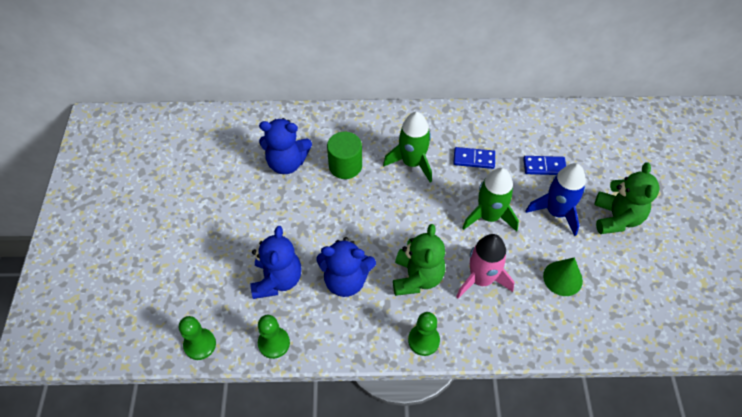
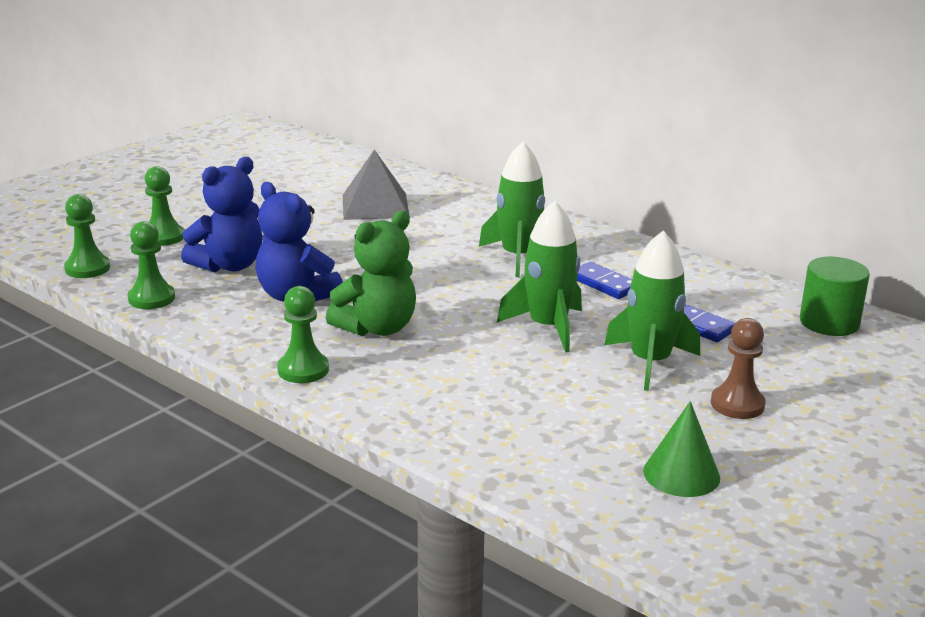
camera: 40 degrees right, 30 degrees down
blue teddy bear [259,118,312,174] -> grey pyramid [343,149,409,220]
green cylinder [327,132,362,179] -> green cylinder moved to [800,257,870,336]
pink rocket [456,234,514,299] -> none
blue rocket [525,163,586,236] -> green rocket [604,230,700,391]
green cone [543,257,583,296] -> green cone moved to [643,401,720,497]
green teddy bear [594,162,659,234] -> brown pawn [711,318,766,419]
none -> green pawn [145,166,184,246]

